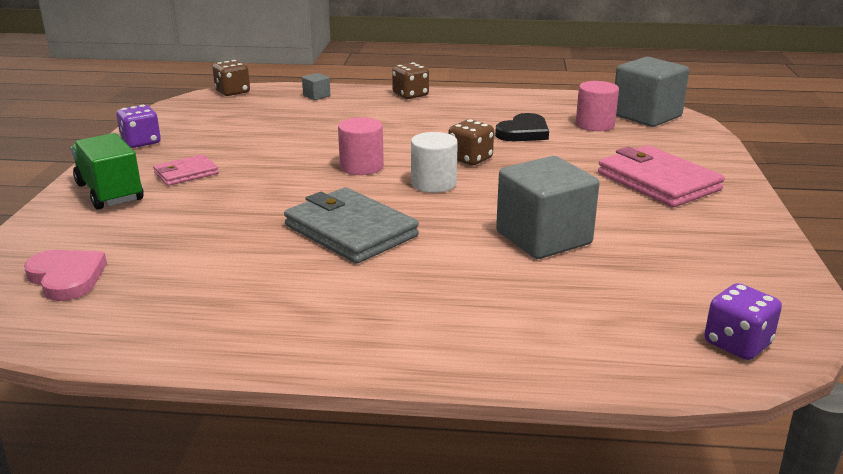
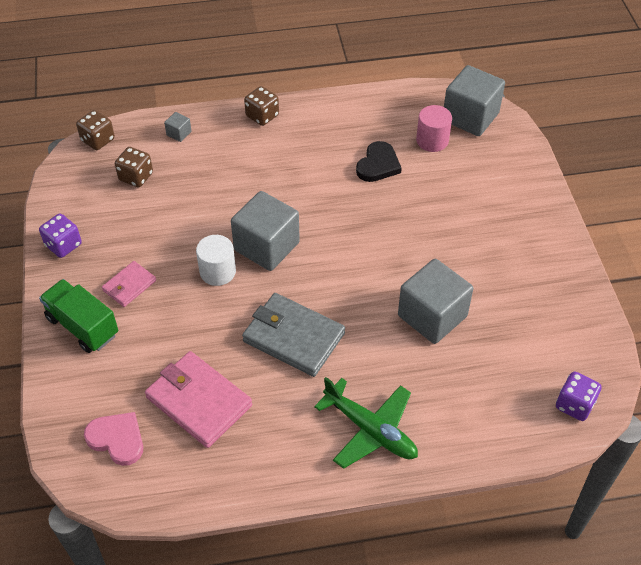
camera: 15 degrees left, 25 degrees up
pink cylinder [338,117,384,175] -> grey cube [231,191,300,271]
white cylinder [411,132,458,193] -> white cylinder moved to [196,235,236,286]
brown dice [448,119,494,165] -> brown dice moved to [115,147,153,187]
pink wallet [598,145,725,207] -> pink wallet moved to [145,351,252,448]
none -> green plane [314,377,418,469]

